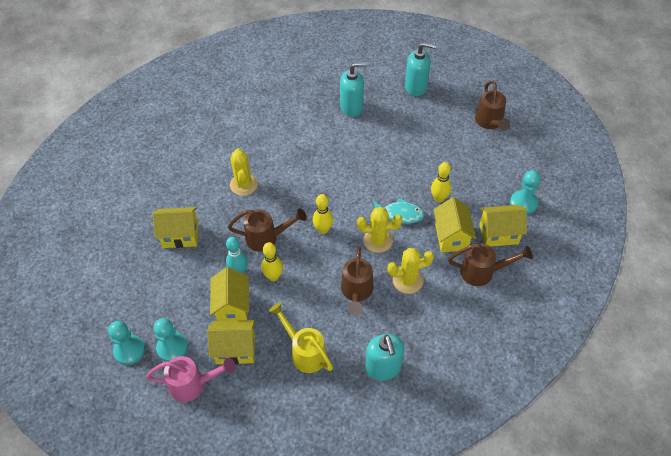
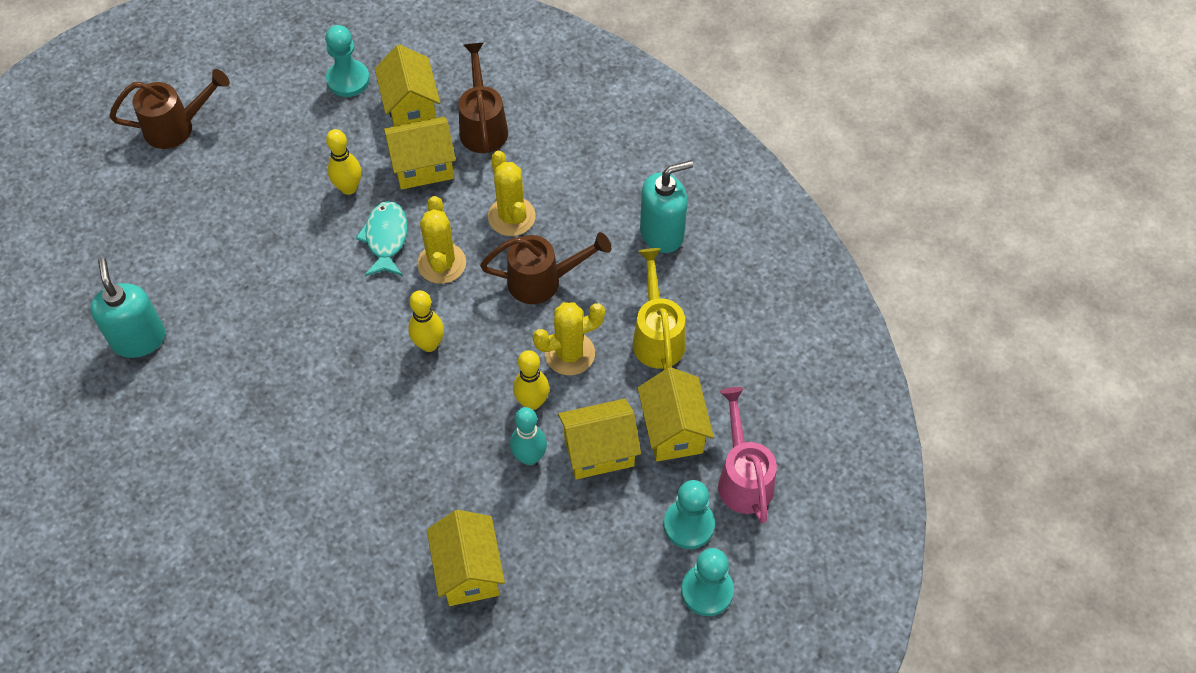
camera: 100 degrees left, 5 degrees up
brown watering can [228,208,307,252] -> none
yellow cactus [230,148,258,196] -> yellow cactus moved to [533,302,605,375]
yellow watering can [269,302,333,373] -> yellow watering can turned 135 degrees clockwise [633,248,686,370]
turquoise soap dispenser [405,42,436,96] -> none

